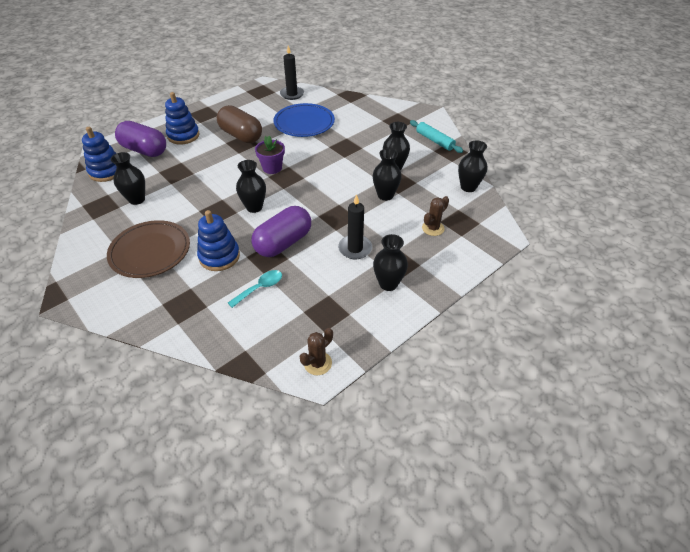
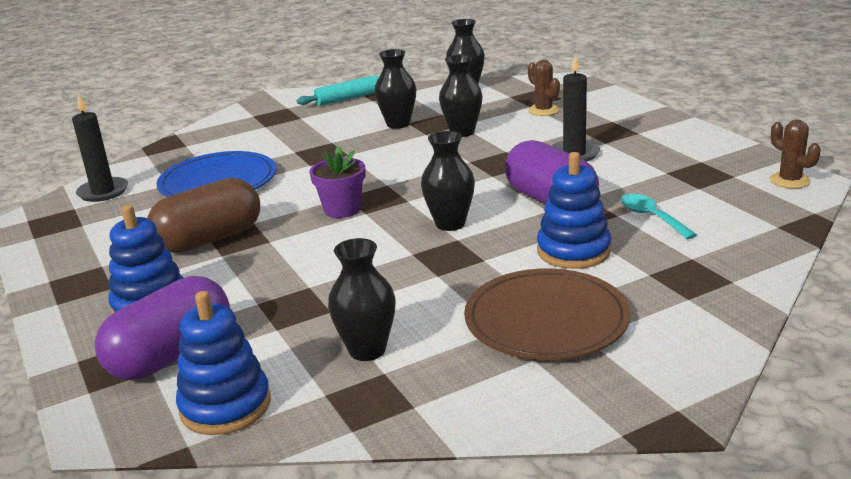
camera: 75 degrees left, 20 degrees down
black vase [373,234,408,291] -> none

